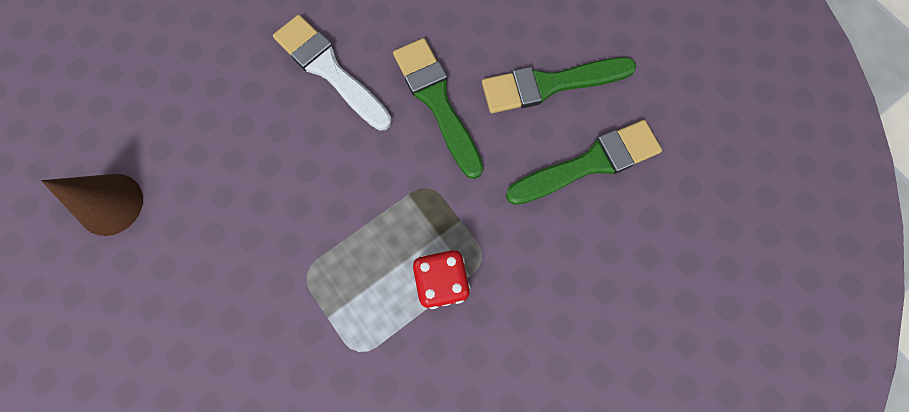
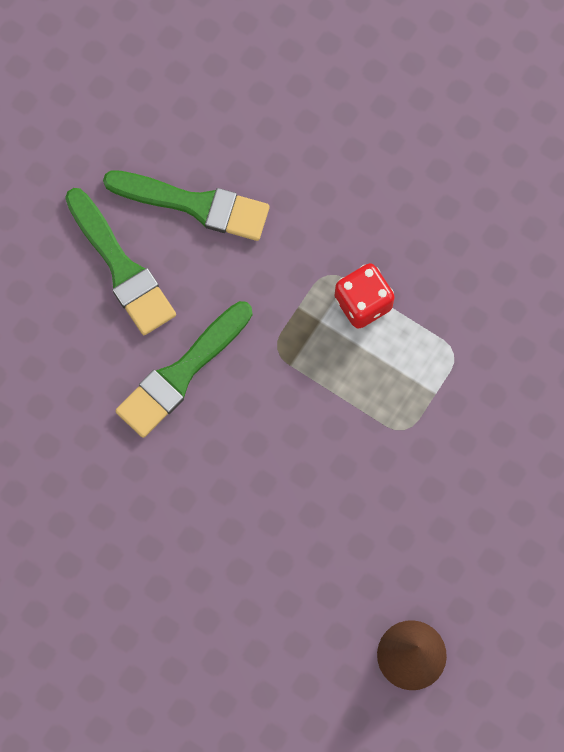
camera: 110 degrees left, 0 degrees up
white brush [273,15,392,131] -> none
green brush [506,120,662,205] -> green brush turned 150 degrees clockwise [103,170,269,241]

